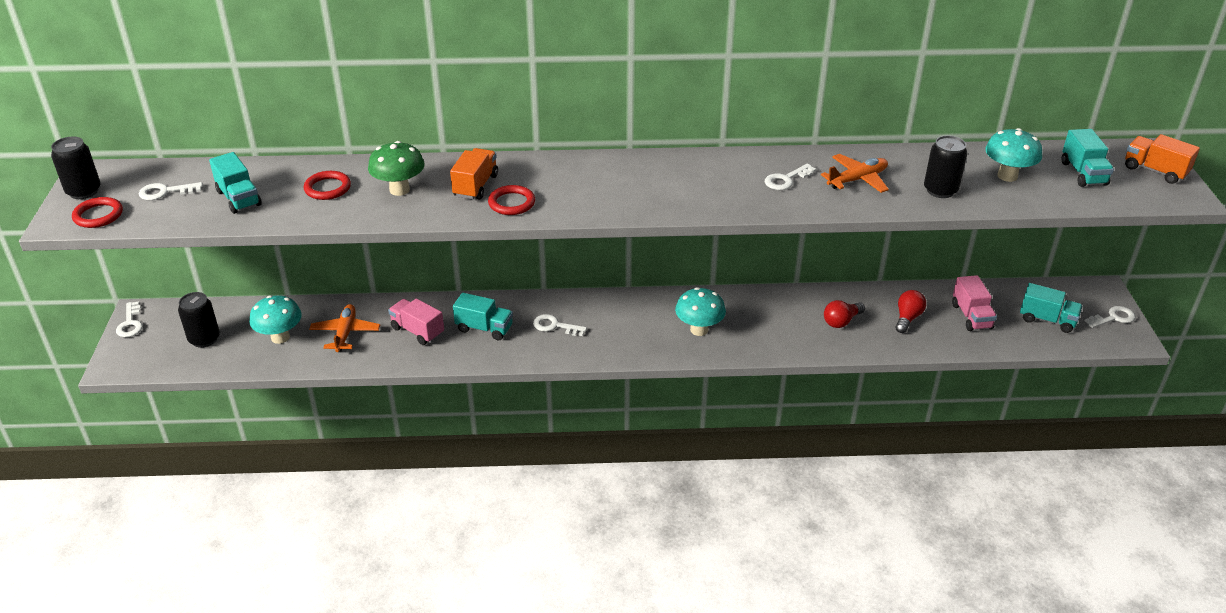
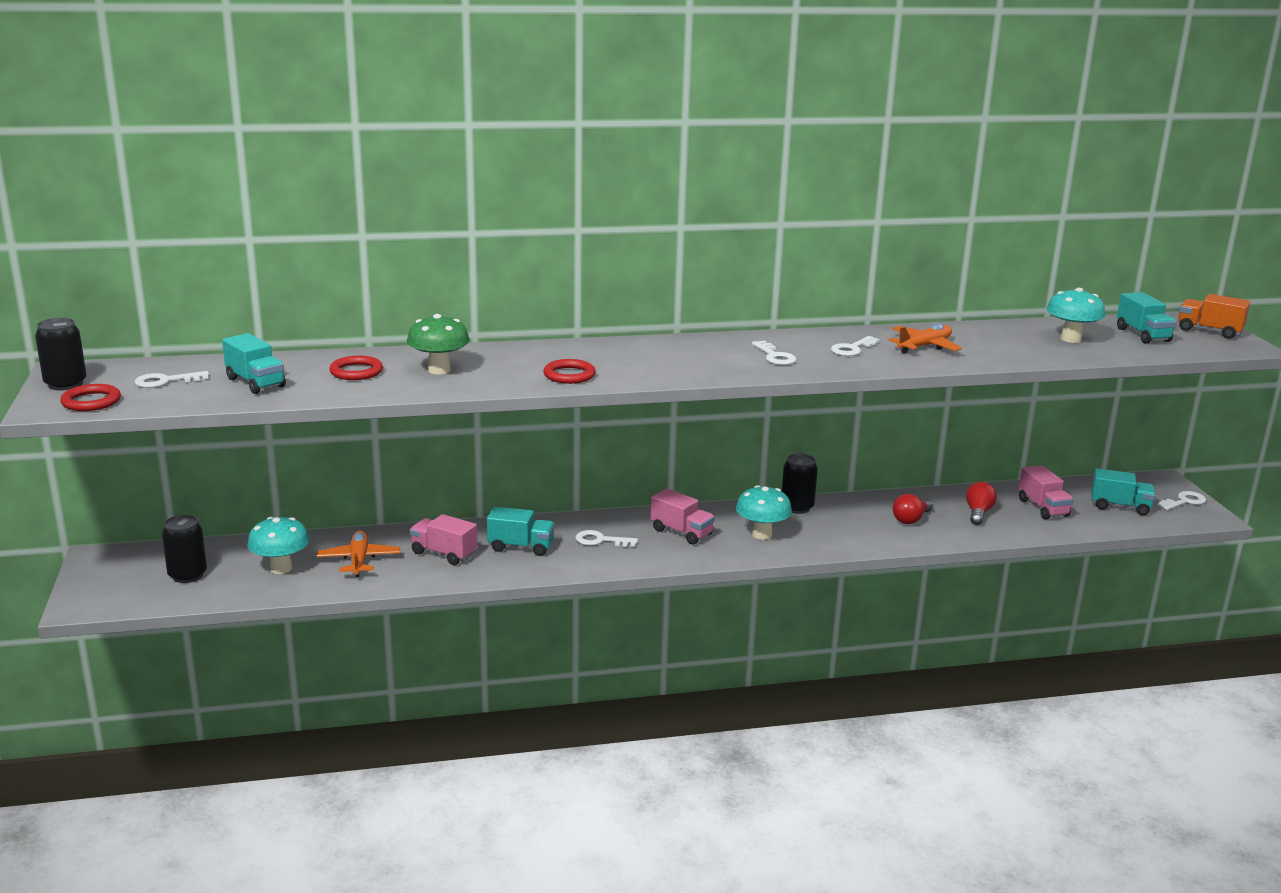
camera: 10 degrees left, 15 degrees down
white key [116,301,143,337] -> white key moved to [752,340,796,365]
orange truck [450,148,498,200] -> none
black can [924,136,967,198] -> black can moved to [782,454,818,514]
none -> pink truck [651,489,715,544]

